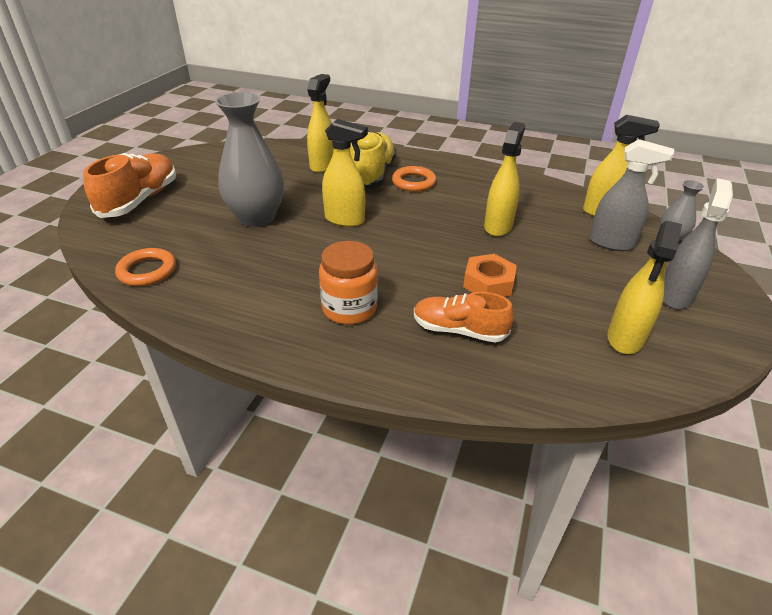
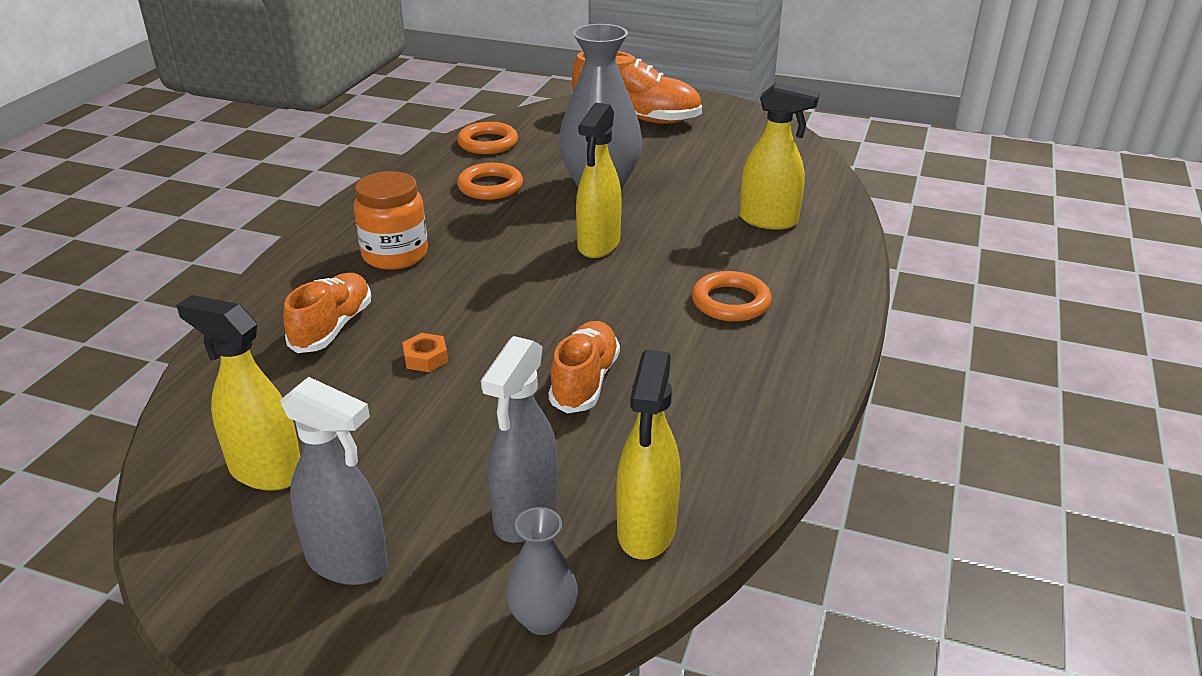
camera: 90 degrees right, 5 degrees down
yellow shoe [350,131,396,189] -> none
orange nut [463,254,517,297] -> orange nut [402,333,448,372], size x0.59
yellow spray bottle [484,122,525,237] -> orange shoe [549,321,620,413]
none -> orange ring [457,163,523,200]

